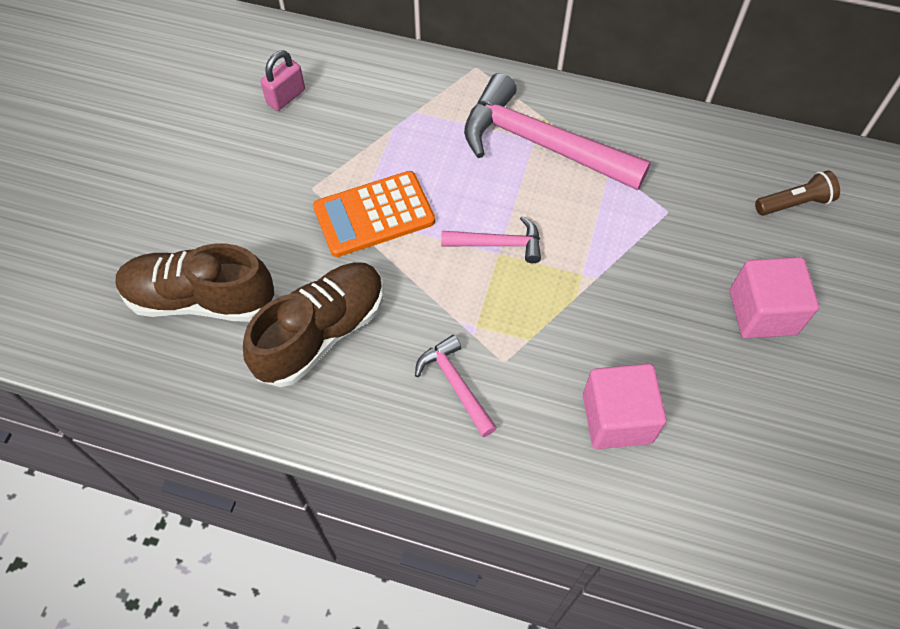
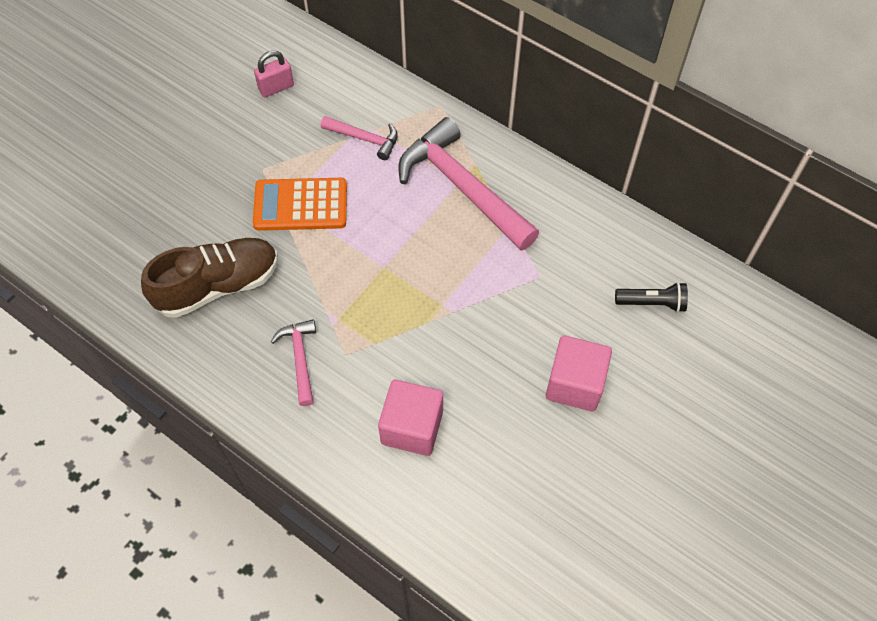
camera: 20 degrees right, 0 degrees up
brown shoe [116,243,276,322] -> none
pink hammer [441,216,541,263] -> pink hammer moved to [321,116,398,160]
brown flashlight [755,170,840,215] -> black flashlight [615,282,688,313]

